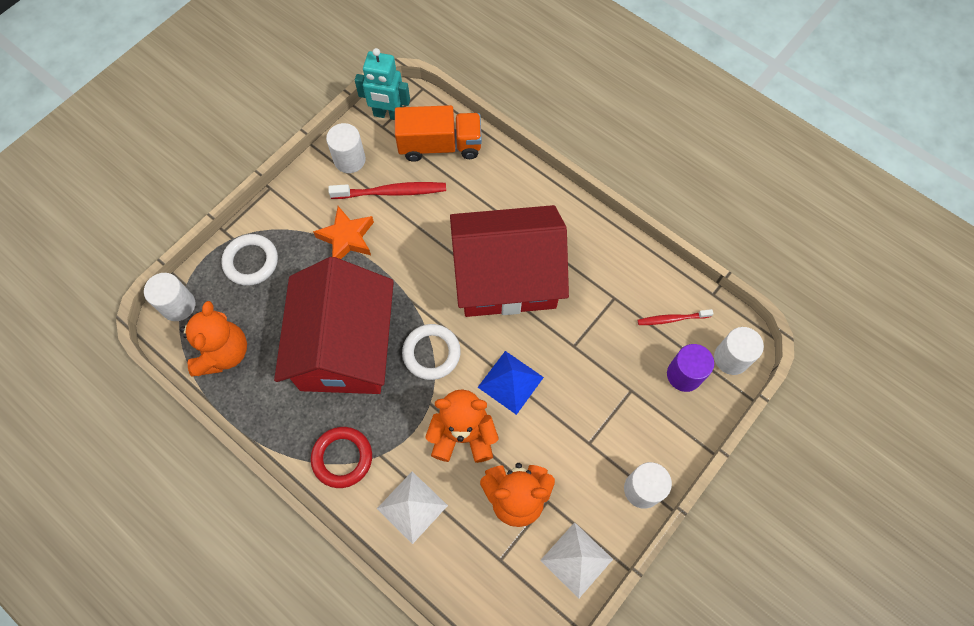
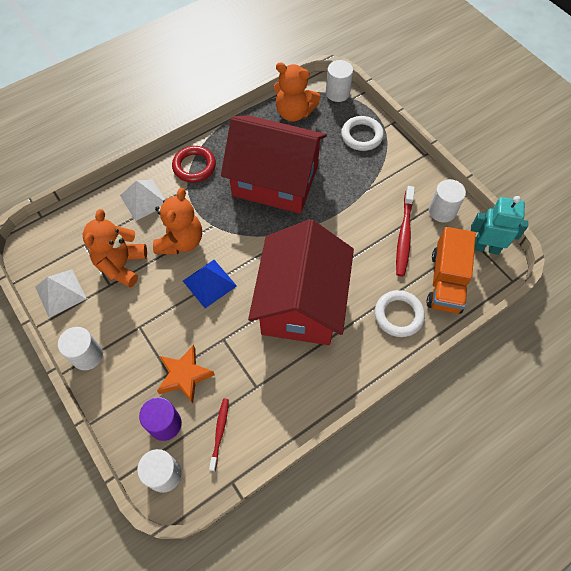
camera: 105 degrees right, 5 degrees down
orange star [313,206,374,259] -> orange star moved to [157,345,215,404]
turquoise robot [355,48,410,120] -> turquoise robot turned 75 degrees clockwise [471,196,528,255]
white ring [402,324,461,380] -> white ring moved to [375,290,425,337]

